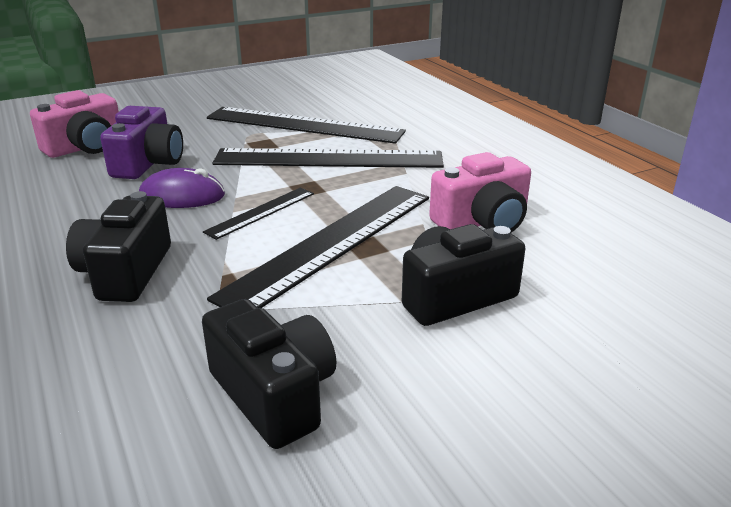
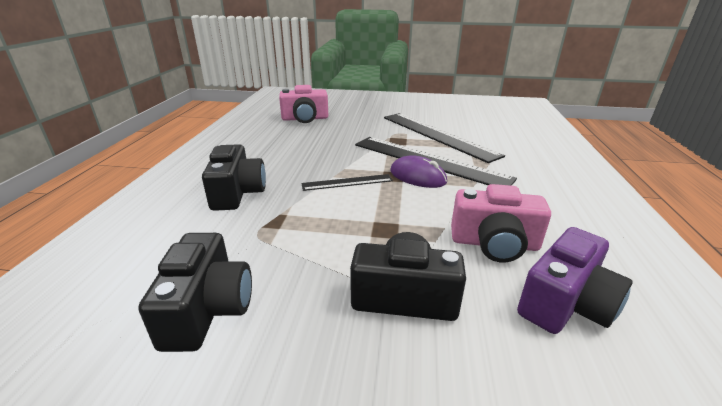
camera: 35 degrees right, 0 degrees up
black camera [66,191,171,302] -> black camera turned 135 degrees clockwise [202,144,266,211]
purple camera [100,106,183,179] -> purple camera moved to [517,227,632,334]
purple mouse [139,168,225,208] -> purple mouse moved to [390,155,447,188]
black ruler [207,186,429,308] -> none

